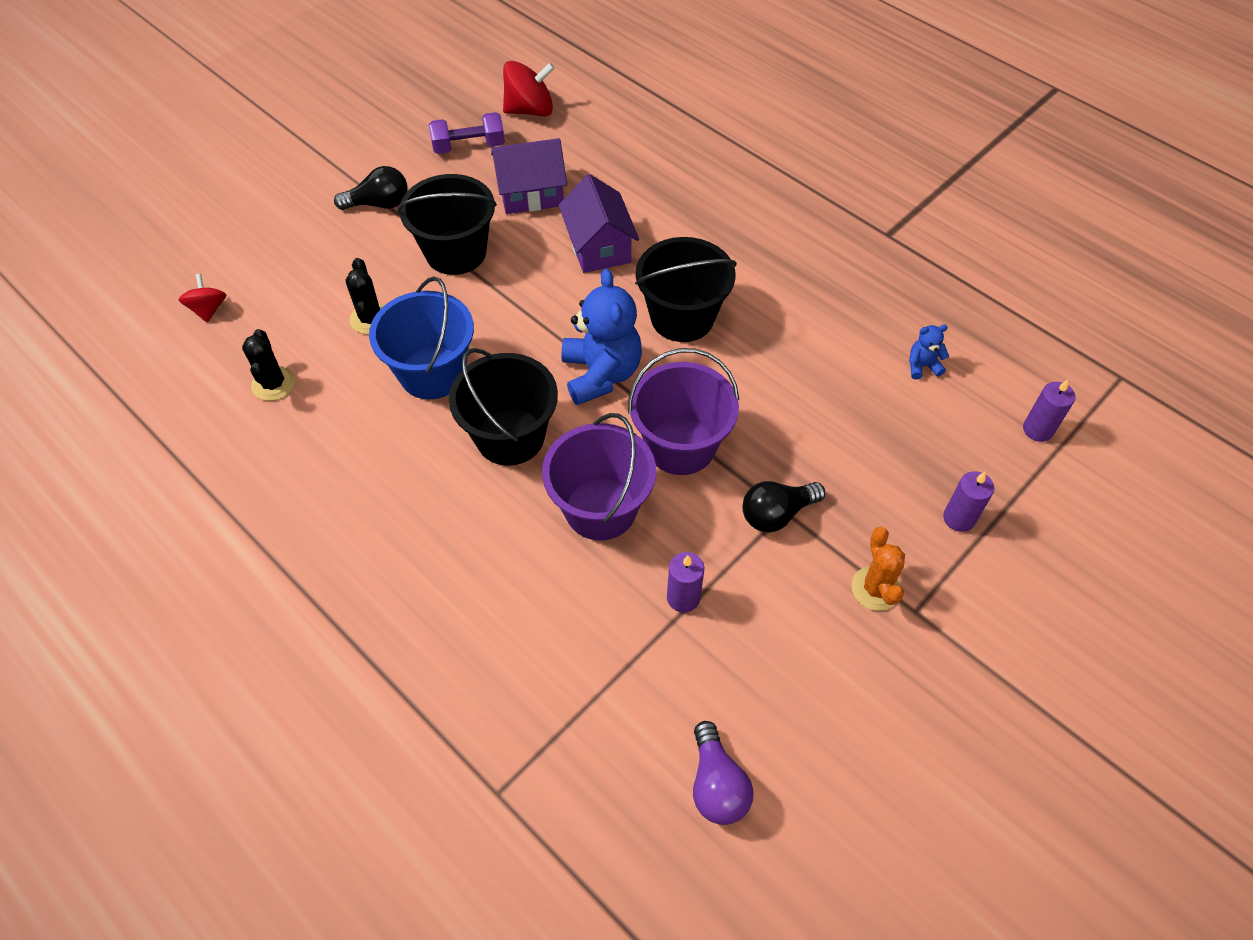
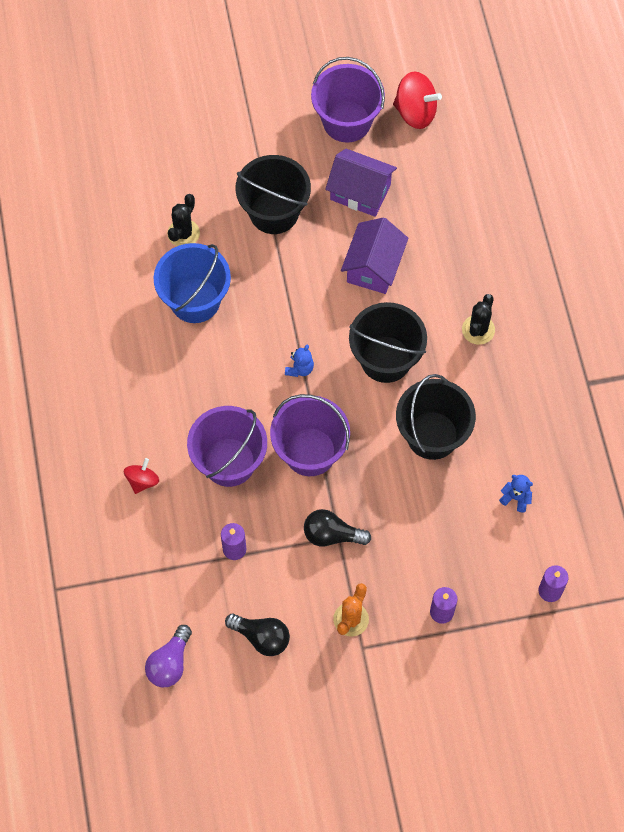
camera: 35 degrees right, 10 degrees up
red spinning top [179,274,226,323] -> red spinning top moved to [124,458,159,494]
black cactus [242,329,295,401] -> black cactus moved to [462,294,495,345]
black light bulb [334,166,407,210] -> black light bulb moved to [225,614,290,656]
purple dumbbell [429,112,505,154] -> purple bucket [311,57,385,143]
black bucket [449,348,558,466] -> black bucket moved to [396,374,476,460]
blue teddy bear [562,269,642,405] -> blue teddy bear [285,344,314,377], size x0.45

